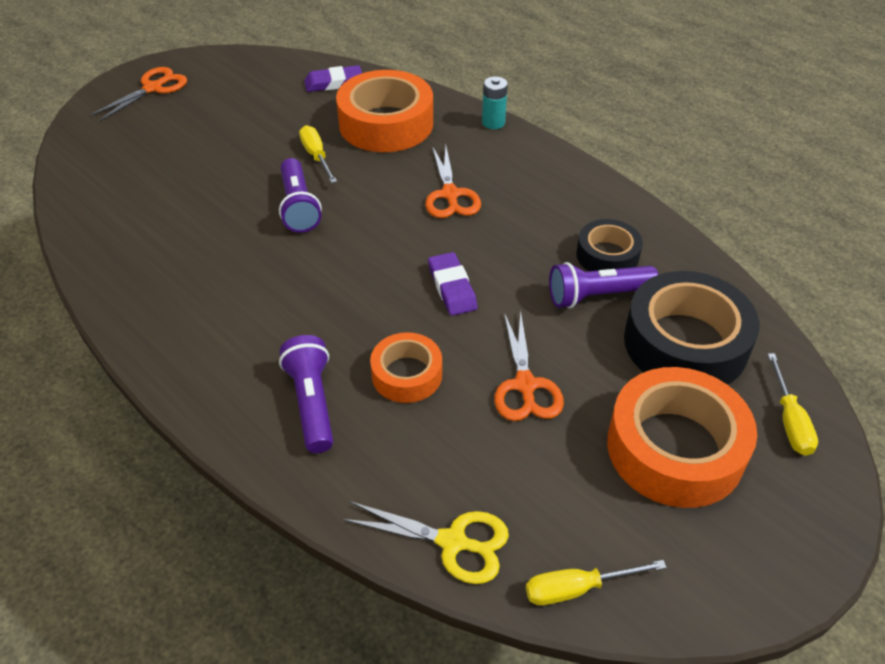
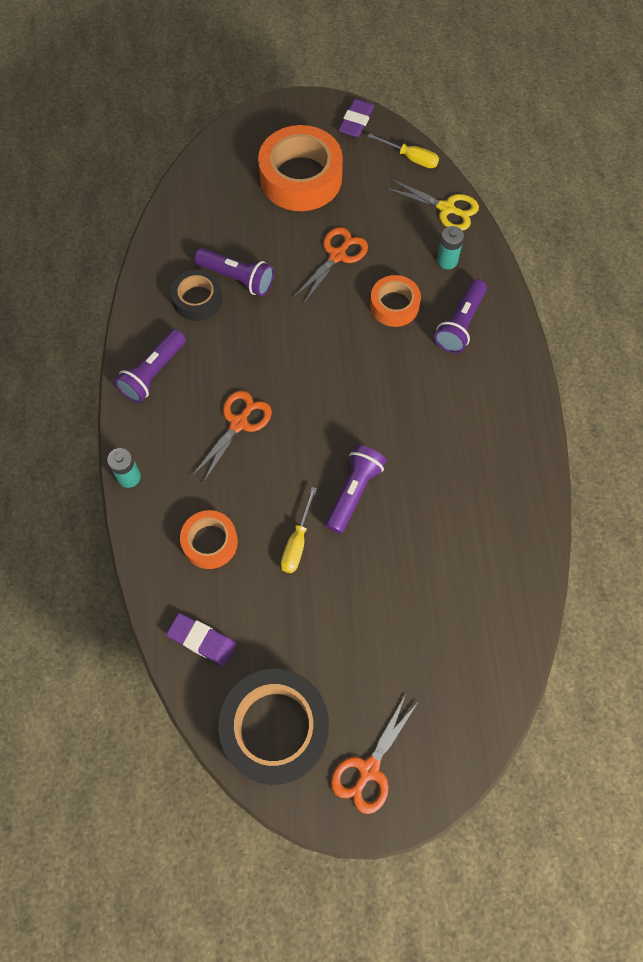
camera: 140 degrees left, 20 degrees up
orange scissors [90,67,187,121] -> orange scissors turned 45 degrees counterclockwise [331,694,417,814]
orange tape [336,70,433,152] -> orange tape [180,510,238,569], size x0.56
yellow scissors [342,501,509,584] -> yellow scissors turned 150 degrees clockwise [385,179,479,231]
purple eraser [428,252,478,316] -> purple eraser moved to [338,99,374,138]
black tape [624,271,760,385] -> black tape moved to [218,669,329,785]
yellow screwdriver [768,353,818,456] -> none
none -> purple flashlight [114,329,186,403]
none -> turquoise battery [437,226,464,269]

